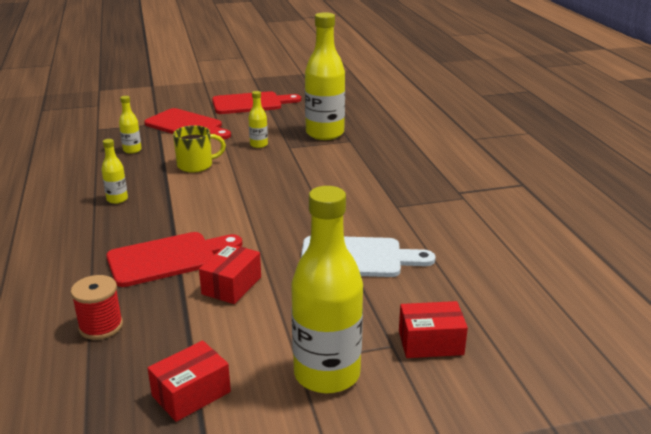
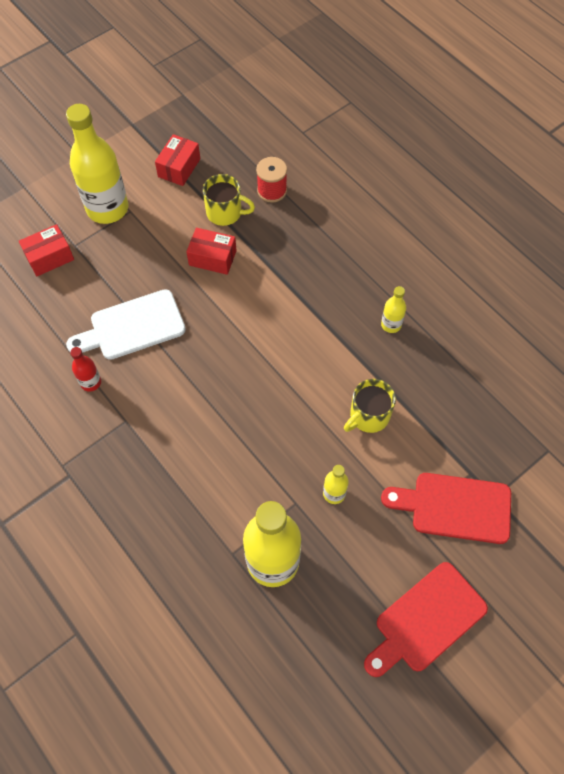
camera: 155 degrees right, 35 degrees up
red cutting board [106,232,242,287] -> none
yellow bottle [119,96,142,154] -> none
red box [199,243,261,304] -> red box turned 75 degrees counterclockwise [186,228,237,275]
none -> red bottle [70,347,101,392]
none -> yellow mug [203,174,255,226]

